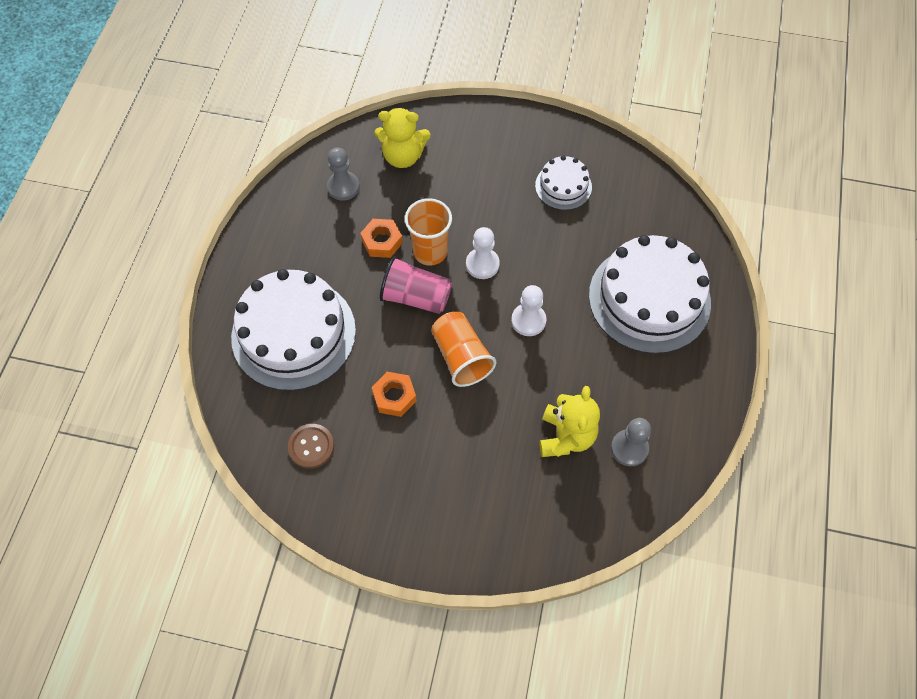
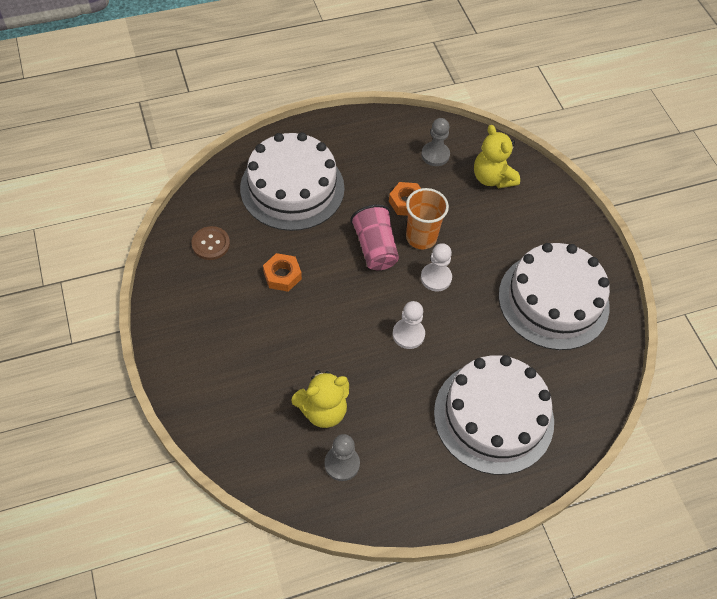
camera: 55 degrees right, 5 degrees down
orange cup [431,312,496,387] -> none
white cake [535,155,592,210] -> white cake [499,243,610,350], size x2.01

